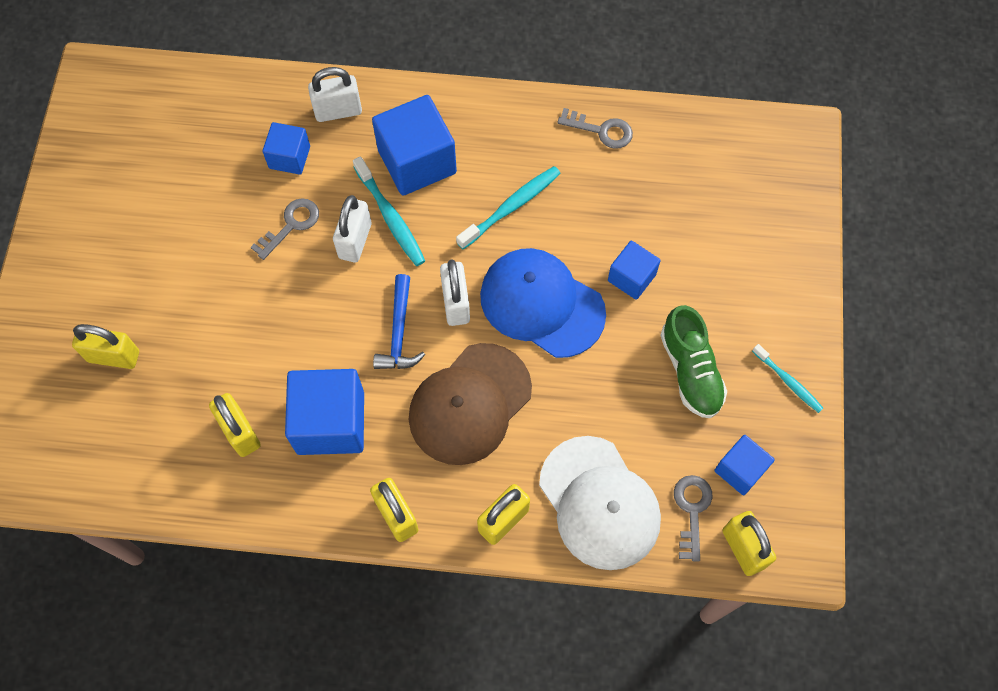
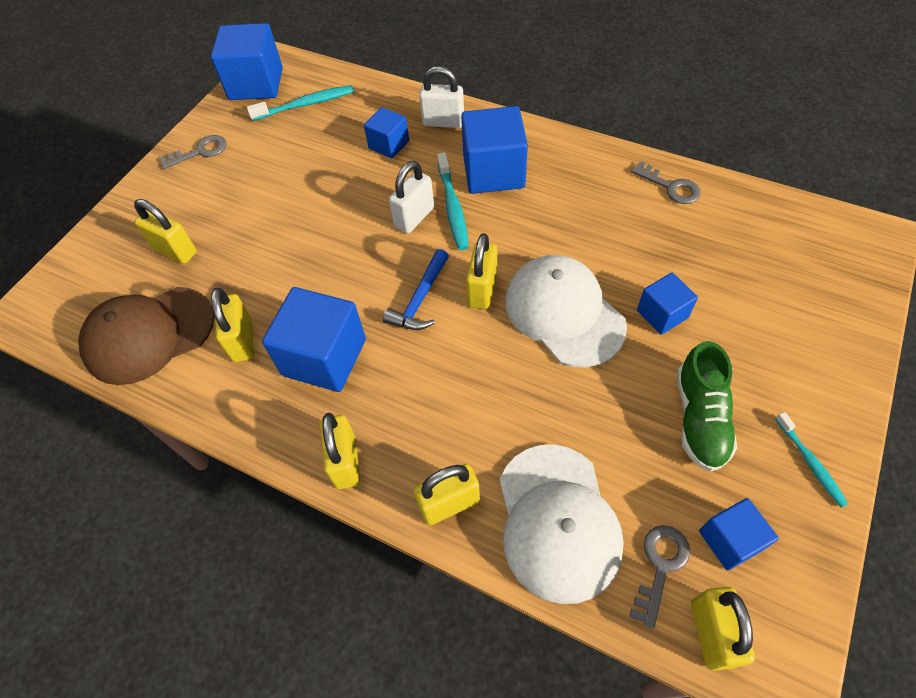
camera: 25 degrees right, 10 degrees down
grey key [251,198,319,260] -> grey key moved to [159,135,227,169]
brown cap [409,343,532,465] -> brown cap moved to [78,287,214,385]
white padlock [440,259,470,326] -> yellow padlock [466,233,497,309]
turquoise toothbrush [456,166,561,249] -> turquoise toothbrush moved to [247,85,354,121]
blue cap [480,248,606,358] -> white cap [505,255,627,367]
none -> blue cube [211,23,283,100]

